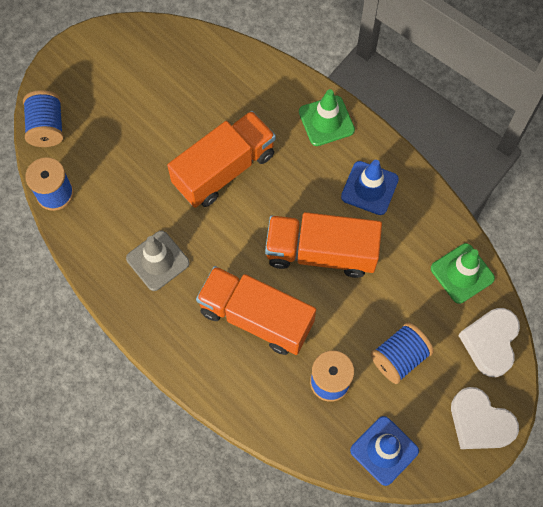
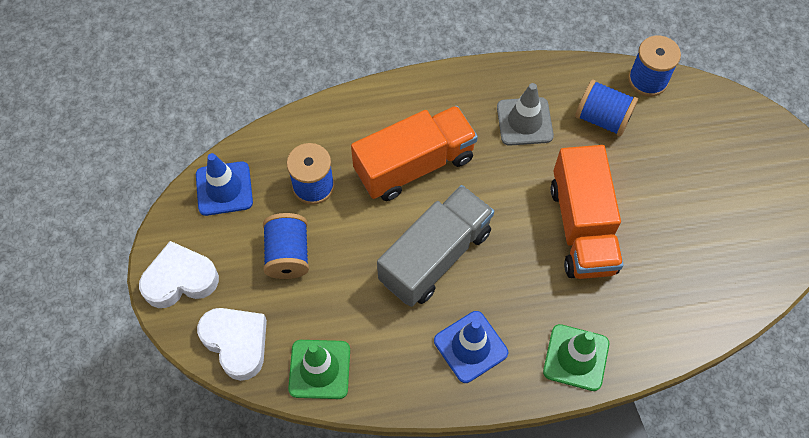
camera: 125 degrees right, 5 degrees down
blue spool [23,90,63,147] -> blue spool moved to [575,79,638,136]
orange truck [265,212,382,278] -> grey truck [377,185,494,307]

